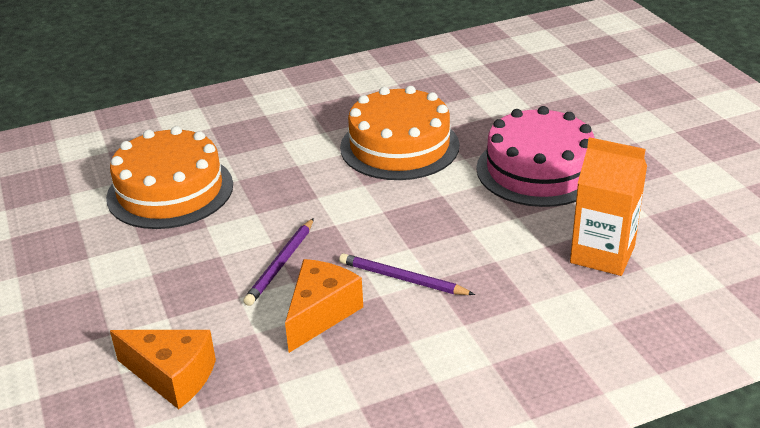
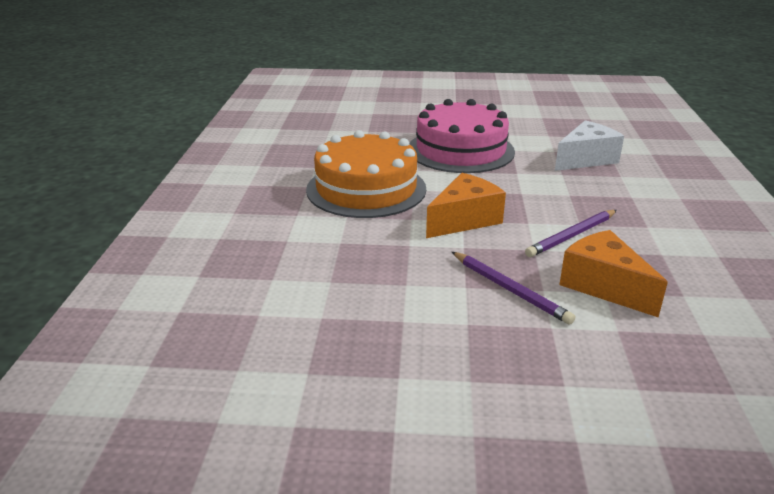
camera: 65 degrees left, 5 degrees down
orange cake [106,126,233,229] -> none
orange cheese [110,330,216,409] -> orange cheese moved to [426,173,506,238]
orange carton [570,137,647,276] -> white cheese [555,120,624,171]

